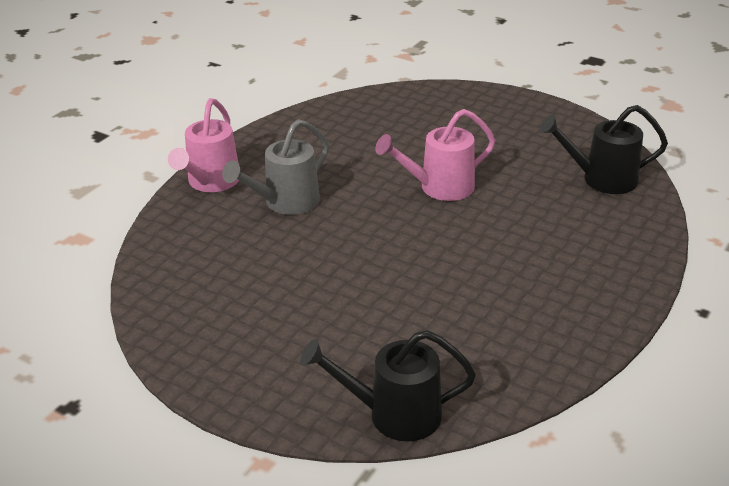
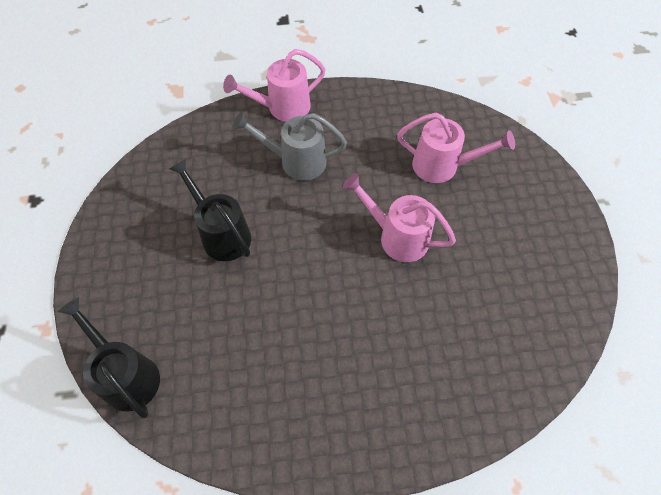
camera: 50 degrees right, 25 degrees up
black watering can [540,105,668,194] -> black watering can moved to [169,159,251,261]
none -> pink watering can [397,113,515,183]

